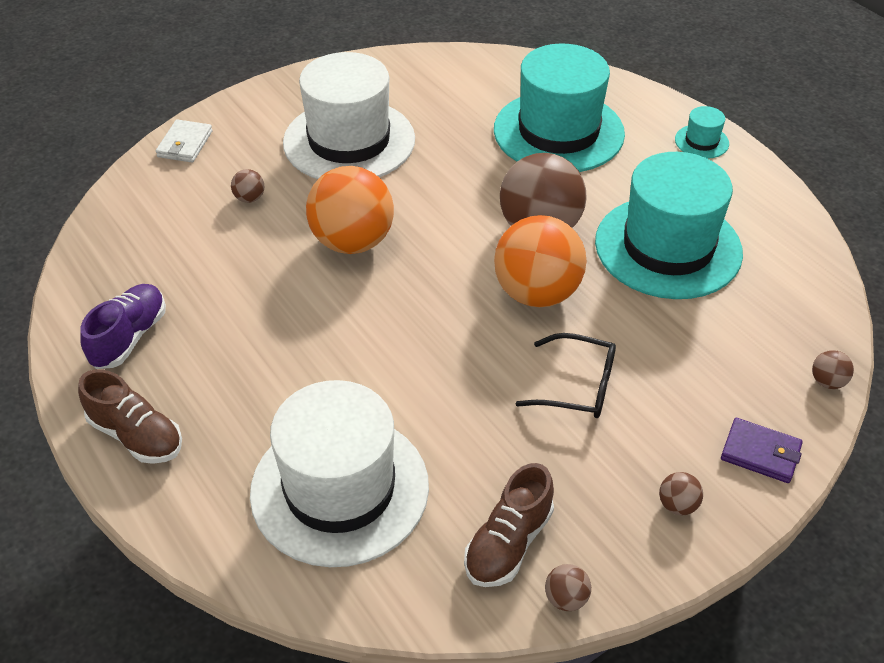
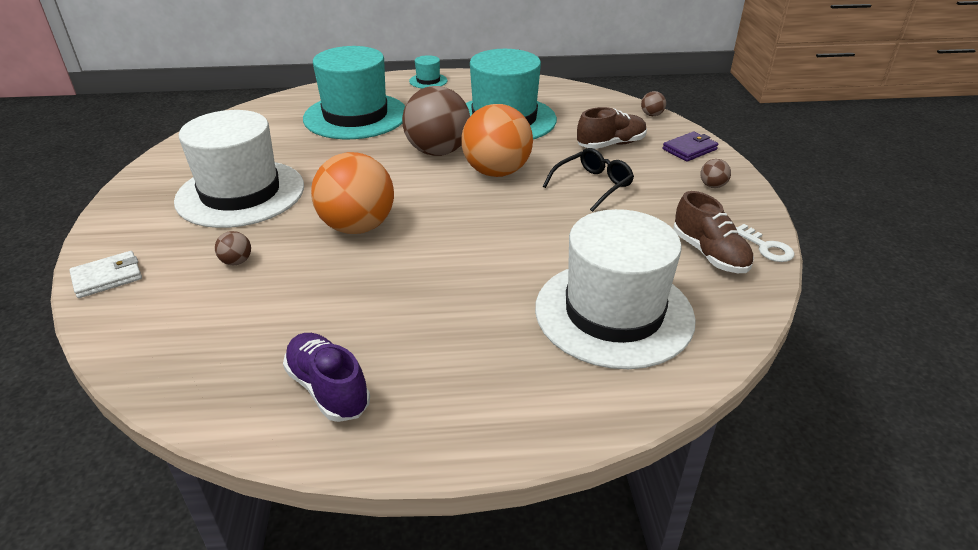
camera: 60 degrees left, 10 degrees down
brown shoe [78,369,182,464] -> brown shoe moved to [577,107,647,149]
white wallet [156,119,212,162] -> white wallet turned 75 degrees counterclockwise [69,251,142,298]
brown ball [545,564,591,611] -> white key [736,224,794,262]

